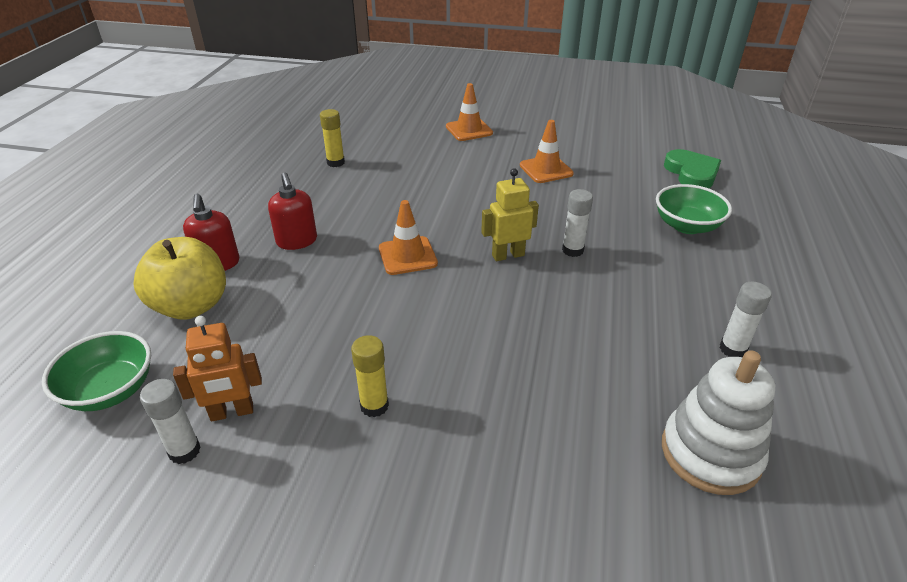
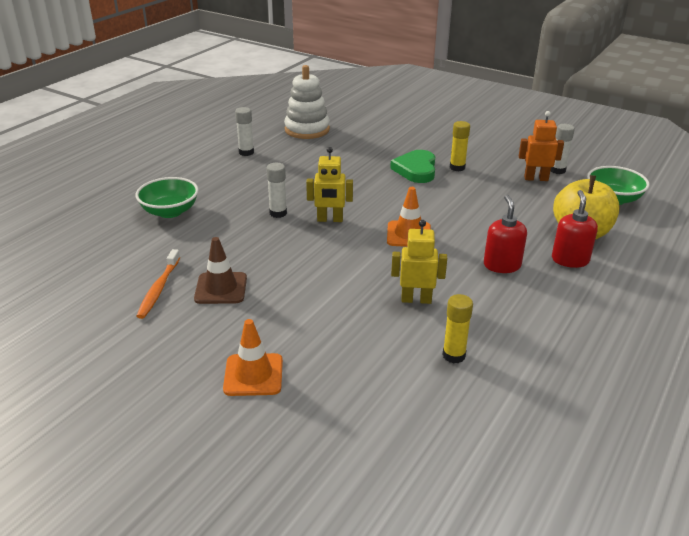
camera: 160 degrees left, 5 degrees down
orange traffic cone [520,120,574,183] -> brown traffic cone [194,237,247,304]
green heart [664,149,721,188] -> green heart moved to [390,150,435,183]
none -> orange toothbrush [136,249,180,319]
none -> yellow robot [391,220,447,304]

